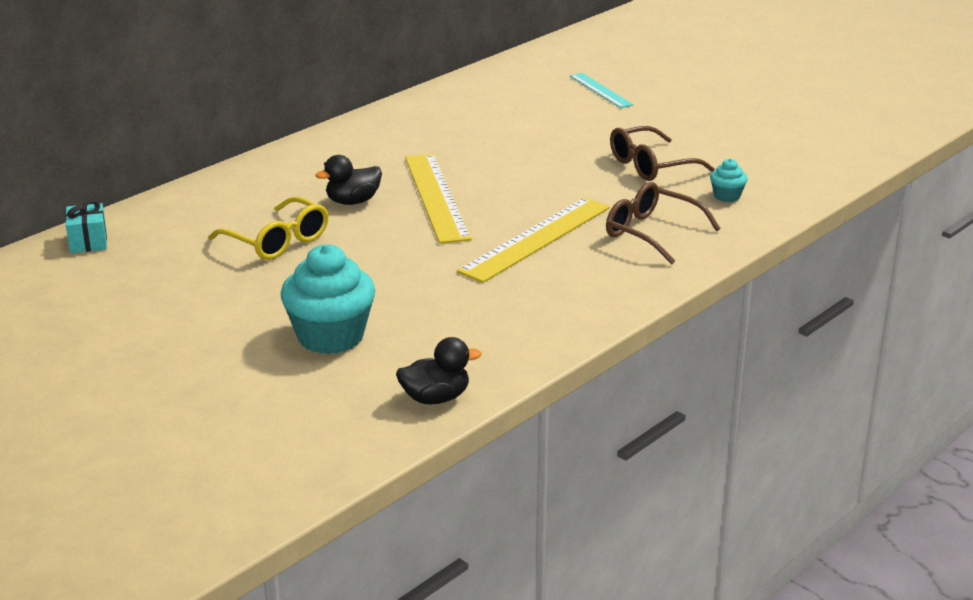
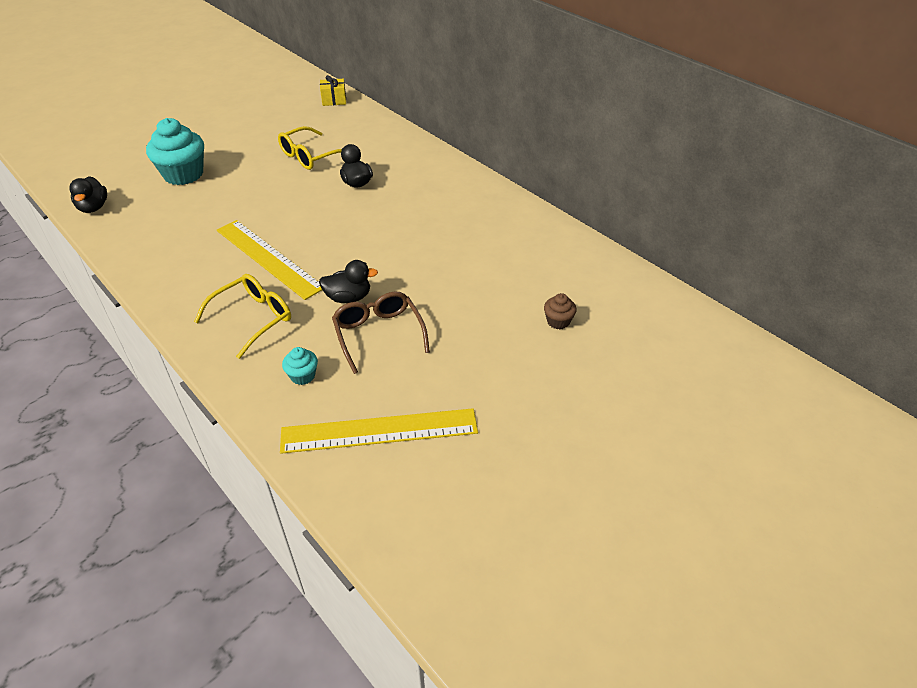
camera: 95 degrees right, 15 degrees up
turquoise gift [65,200,107,253] -> yellow gift [320,75,346,106]
yellow ruler [405,154,472,244] -> yellow ruler moved to [280,408,478,454]
turquoise ruler [570,73,634,108] -> brown cupcake [544,293,577,329]
brown glasses [606,182,721,264] -> yellow glasses [194,274,291,359]
none -> black duck [319,260,378,303]

